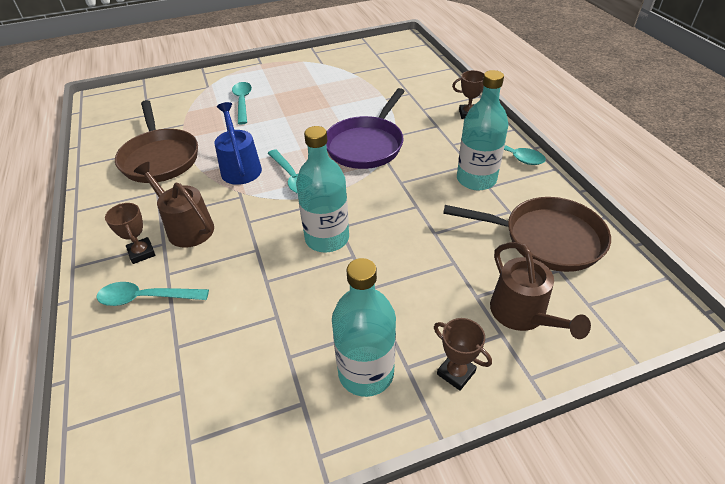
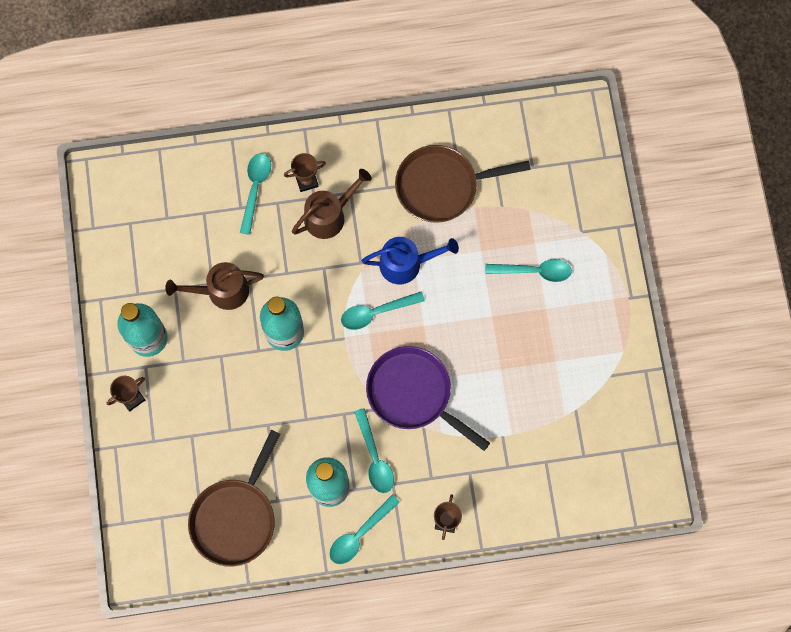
camera: 100 degrees right, 30 degrees up
brown watering can [490,242,591,339] -> brown watering can moved to [165,262,264,310]
none -> turquoise spoon [354,408,394,493]

